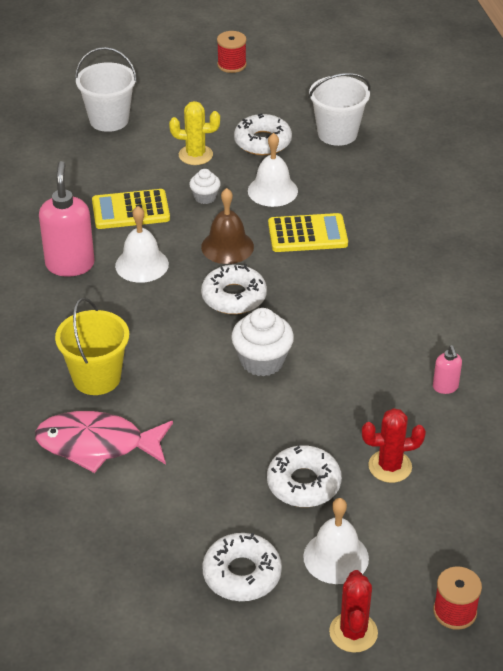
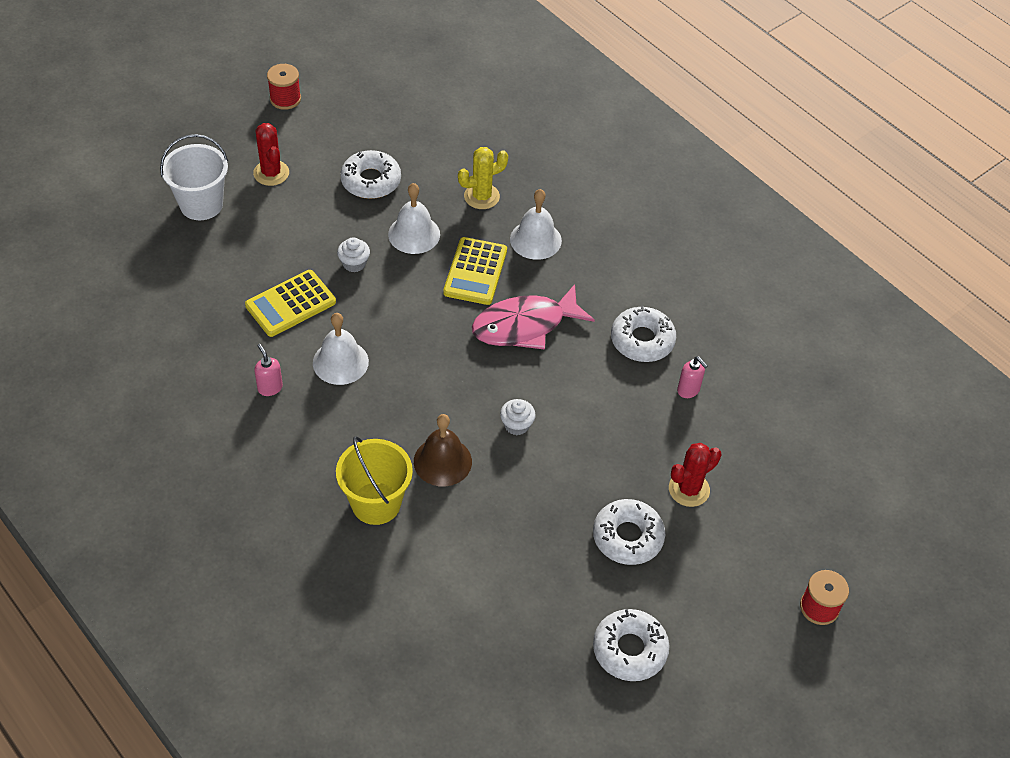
camera: 30 degrees left, 10 degrees up
pink fish [35,411,173,473] -> pink fish moved to [472,284,595,350]
pink soap dispenser [39,161,95,277] -> pink soap dispenser [254,344,283,396], size x0.49
yellow cactus [169,101,220,165] -> yellow cactus moved to [458,147,508,209]
brown bell [201,188,254,264] -> brown bell moved to [414,414,472,487]
white donut [201,264,267,314] -> white donut moved to [611,306,676,362]
white cupcake [231,308,294,376] -> white cupcake [500,399,536,435], size x0.57
yellow calculator [268,213,348,252] -> yellow calculator turned 135 degrees clockwise [443,237,507,305]
white bell [303,498,369,584] -> white bell moved to [510,189,562,260]
white bucket [309,73,371,146] -> none
red cactus [329,570,378,653] -> red cactus moved to [253,123,289,186]

